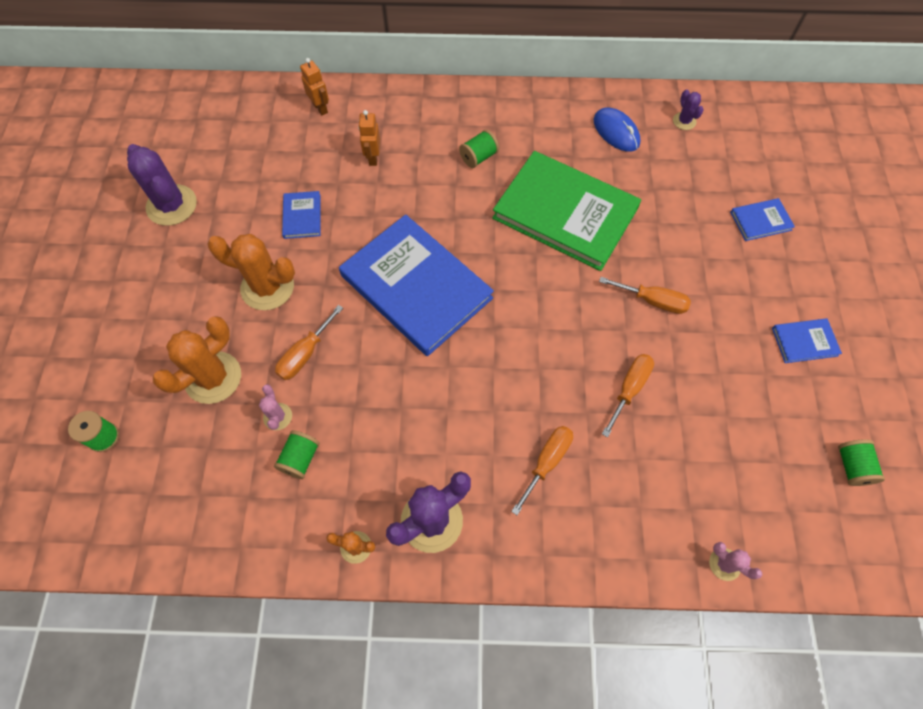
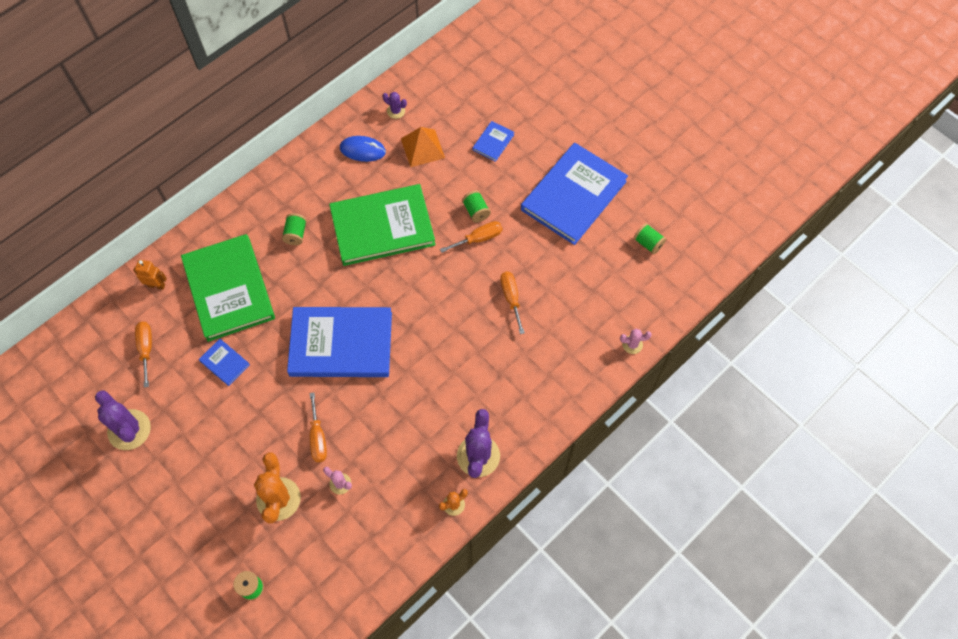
camera: 45 degrees left, 0 degrees up
purple cactus [127,144,197,226] -> purple cactus turned 45 degrees clockwise [95,390,151,450]
orange cactus [207,234,295,310] -> none
green spool [274,430,320,479] -> green spool moved to [462,190,491,223]
orange robot [358,110,380,166] -> green book [181,234,275,342]
orange screwdriver [511,426,573,515] -> orange screwdriver moved to [135,322,152,388]
blue book [772,318,842,363] -> blue book [521,143,628,245], size x2.39
none -> orange pyramid [401,127,445,167]

